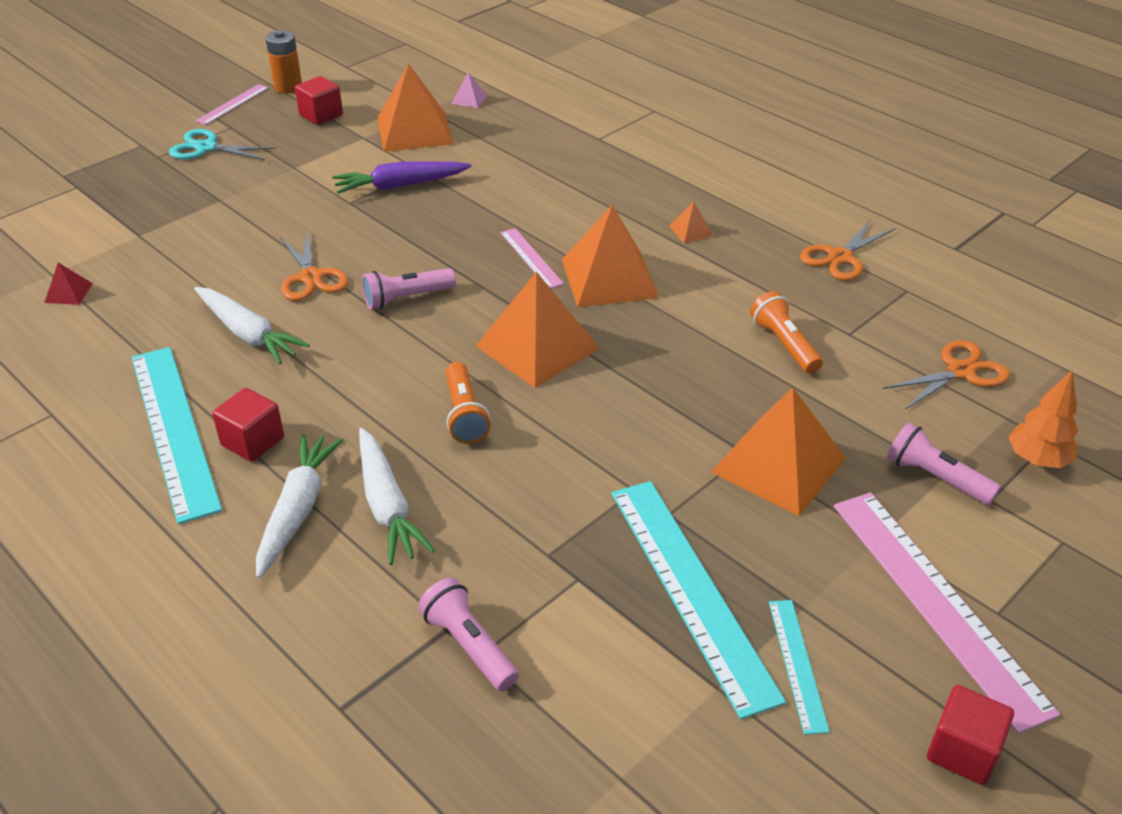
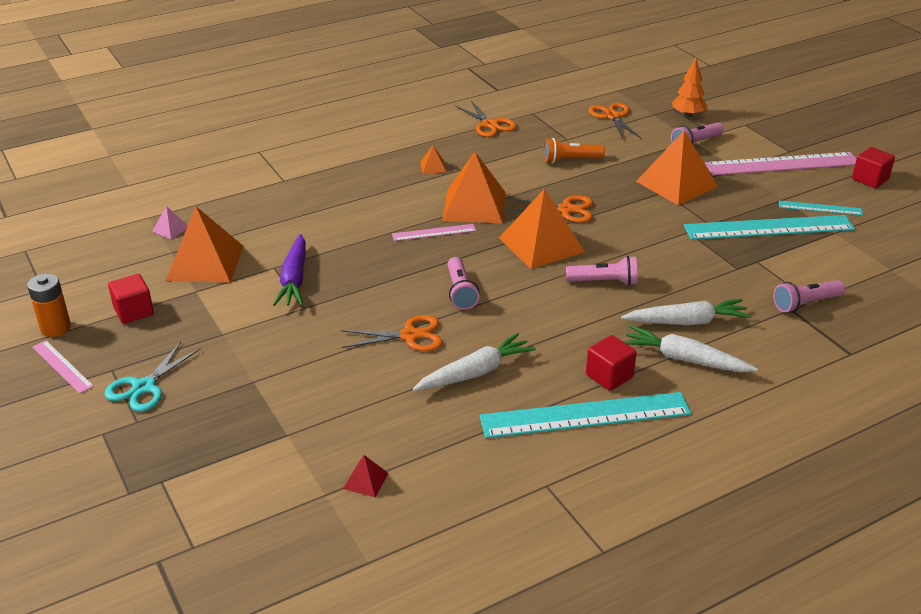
camera: 75 degrees left, 5 degrees down
orange flashlight [446,362,491,444] -> pink flashlight [566,256,637,286]
none -> orange scissors [507,195,593,223]

